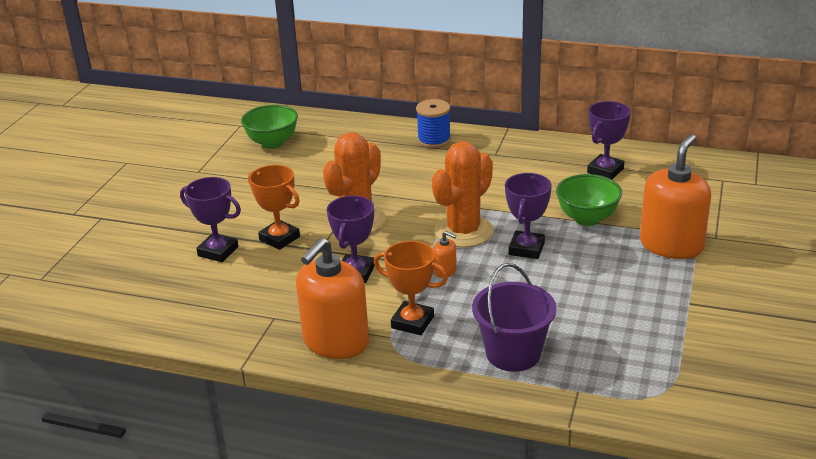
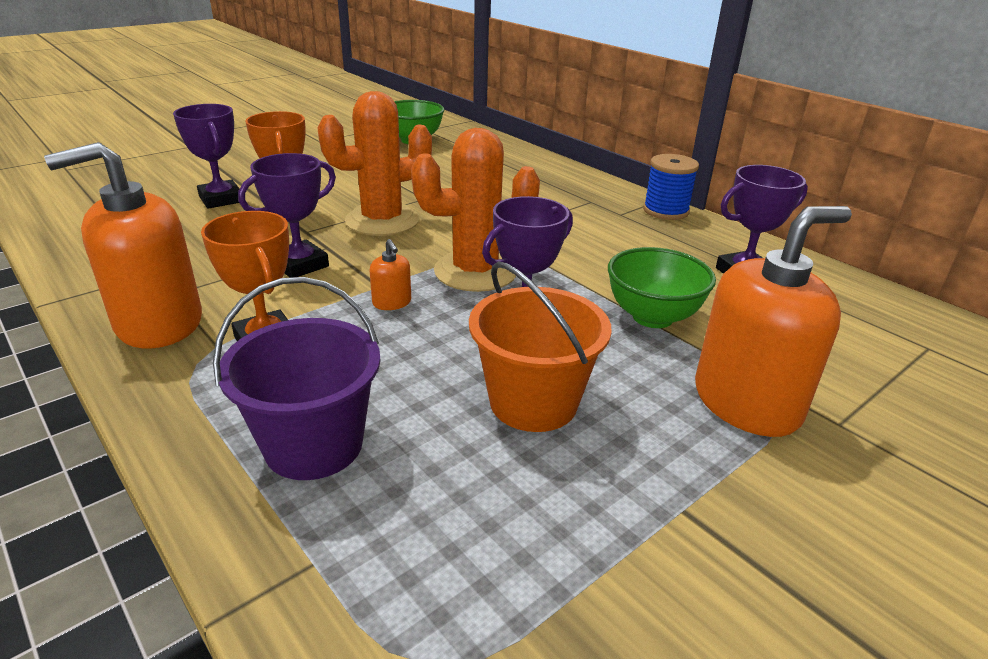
camera: 30 degrees right, 0 degrees up
blue spool [416,99,451,148] -> blue spool moved to [643,154,699,220]
none -> orange bucket [469,261,612,432]

